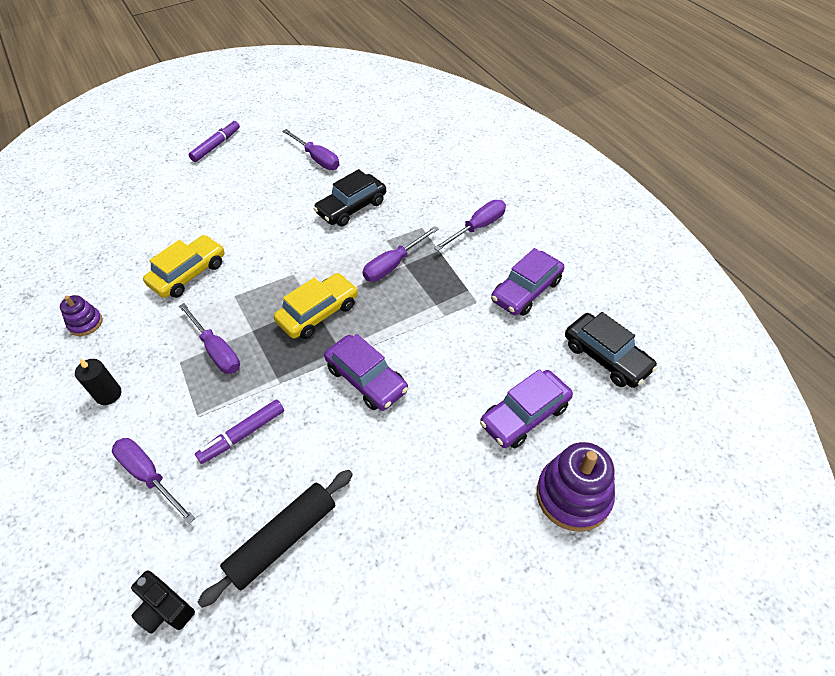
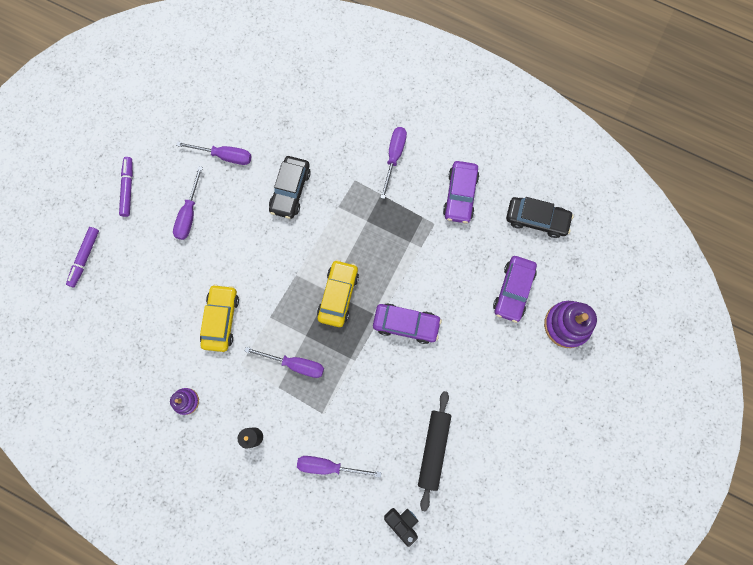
camera: 35 degrees left, 25 degrees up
black camera [131,570,195,634] -> black camera turned 135 degrees counterclockwise [384,508,418,547]
purple marker [195,399,284,464] -> purple marker moved to [66,227,99,287]
purple screwdriver [363,226,439,282] -> purple screwdriver moved to [173,166,203,240]

